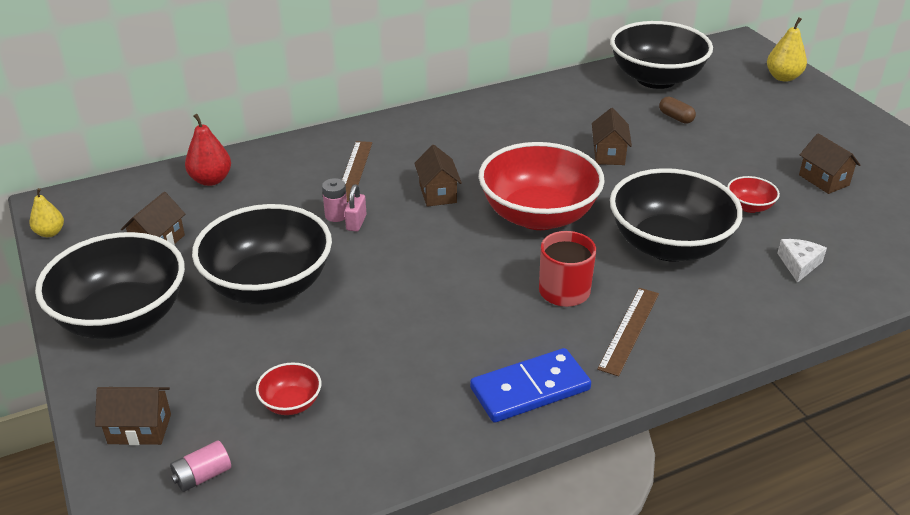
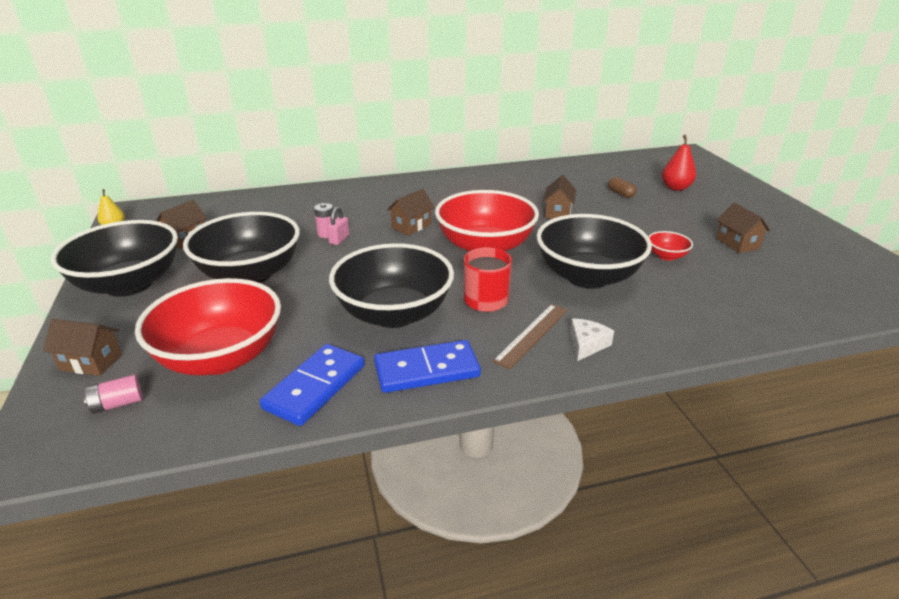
camera: 10 degrees right, 5 degrees down
red pear [185,114,231,186] -> red pear moved to [662,135,696,191]
red bowl [256,362,321,415] -> red bowl [135,278,281,376], size x2.39
brown ruler [342,141,372,202] -> none
brown house [414,145,462,207] -> brown house turned 45 degrees clockwise [387,189,434,236]
black bowl [610,21,713,89] -> black bowl moved to [329,243,454,328]
yellow pear [767,17,807,82] -> none
white cheese [777,239,827,283] -> white cheese moved to [570,318,614,361]
none -> blue domino [260,344,365,426]

